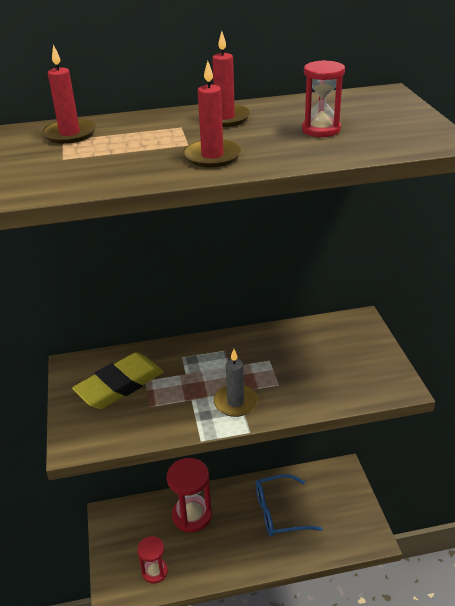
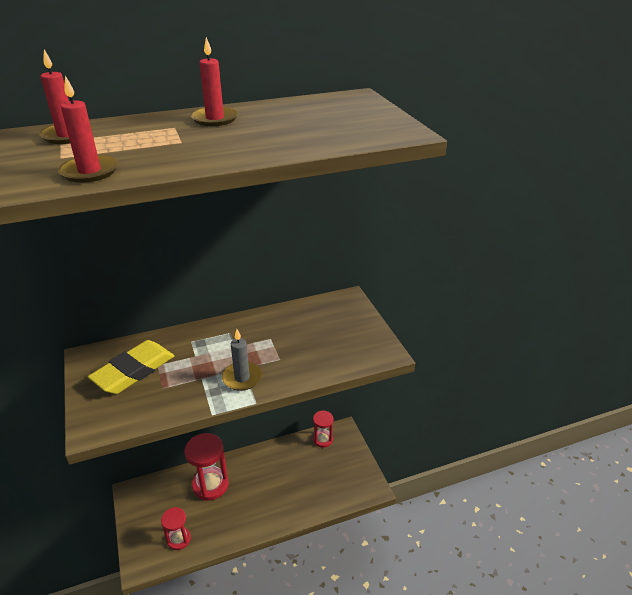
camera: 10 degrees left, 0 degrees up
red candle [183,61,242,167] -> red candle moved to [58,76,118,183]
blue glasses [256,474,322,537] -> none
red hourglass [302,60,345,137] -> red hourglass moved to [313,410,333,448]

